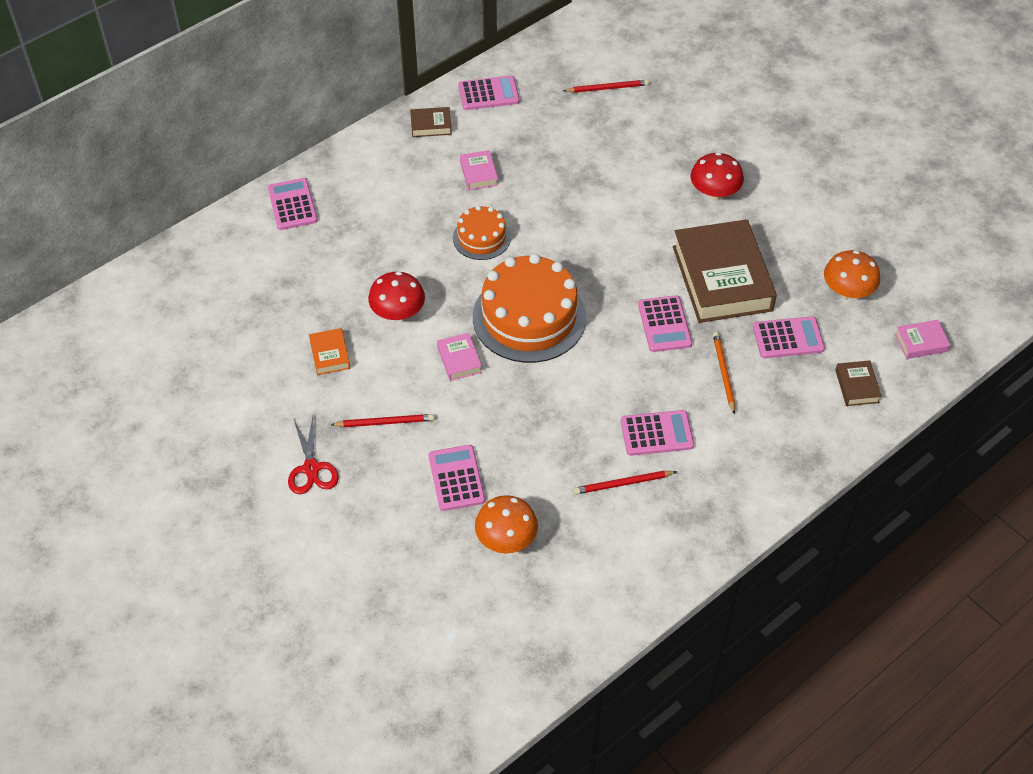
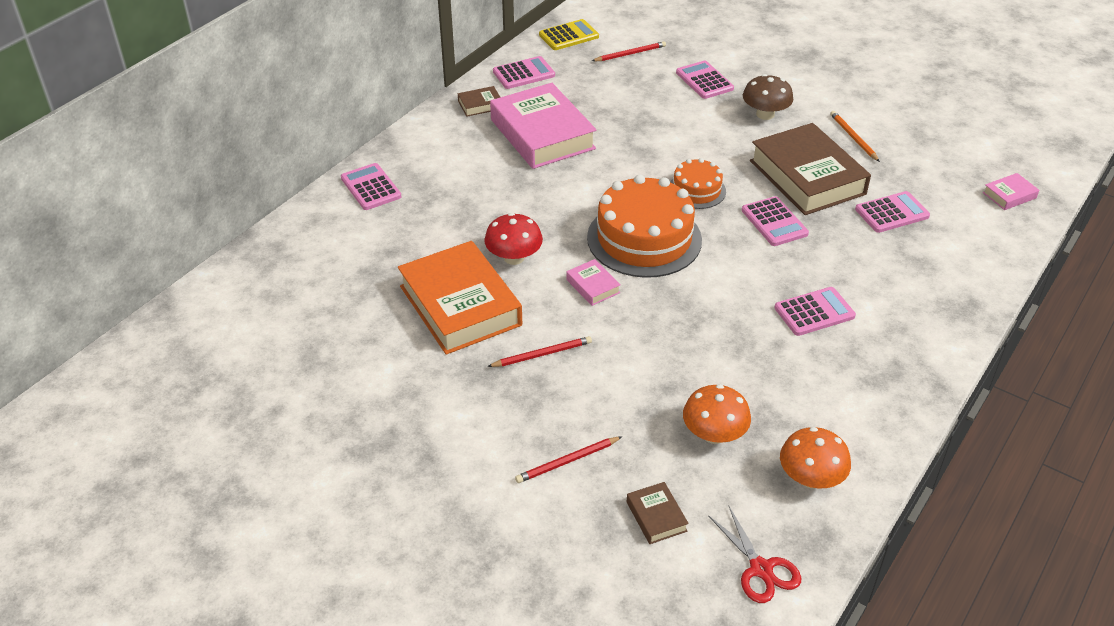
camera: 15 degrees left, 10 degrees down
red scissors [288,416,339,494] -> red scissors moved to [708,506,801,603]
orange book [309,328,350,375] -> orange book [398,241,522,355], size x2.37
pink calculator [429,445,485,511] -> pink calculator moved to [676,61,734,99]
orange cake [453,205,511,260] -> orange cake moved to [670,158,726,209]
pink book [460,150,498,190] -> pink book [490,83,597,169], size x2.37
red pencil [574,471,677,494] -> red pencil moved to [515,436,622,483]
red mushroom [691,152,744,200] -> brown mushroom [743,74,793,120]
orange pencil [713,332,735,414] -> orange pencil moved to [830,111,880,162]
orange mushroom [824,250,880,299] -> orange mushroom moved to [780,427,851,489]
brown book [835,360,882,406] -> brown book moved to [627,482,689,544]
none -> yellow calculator [539,19,599,50]

